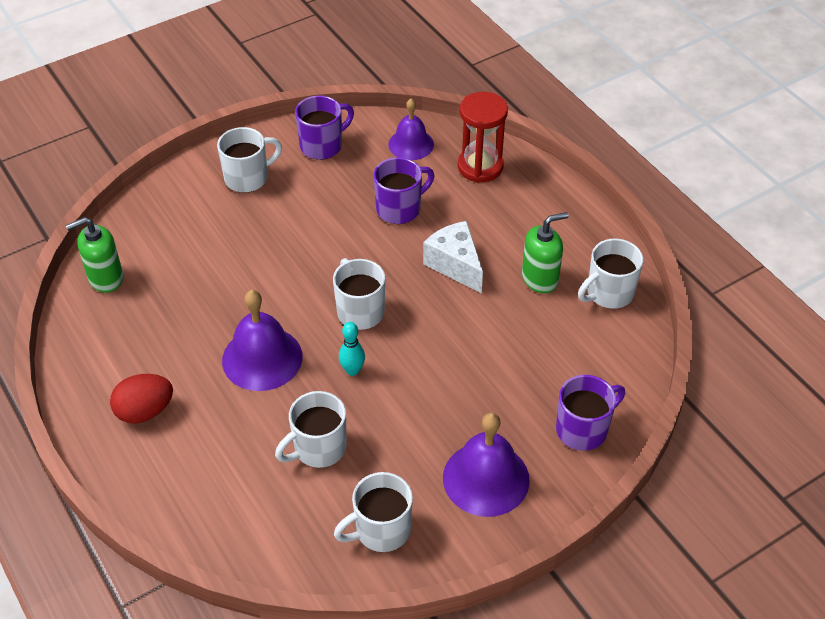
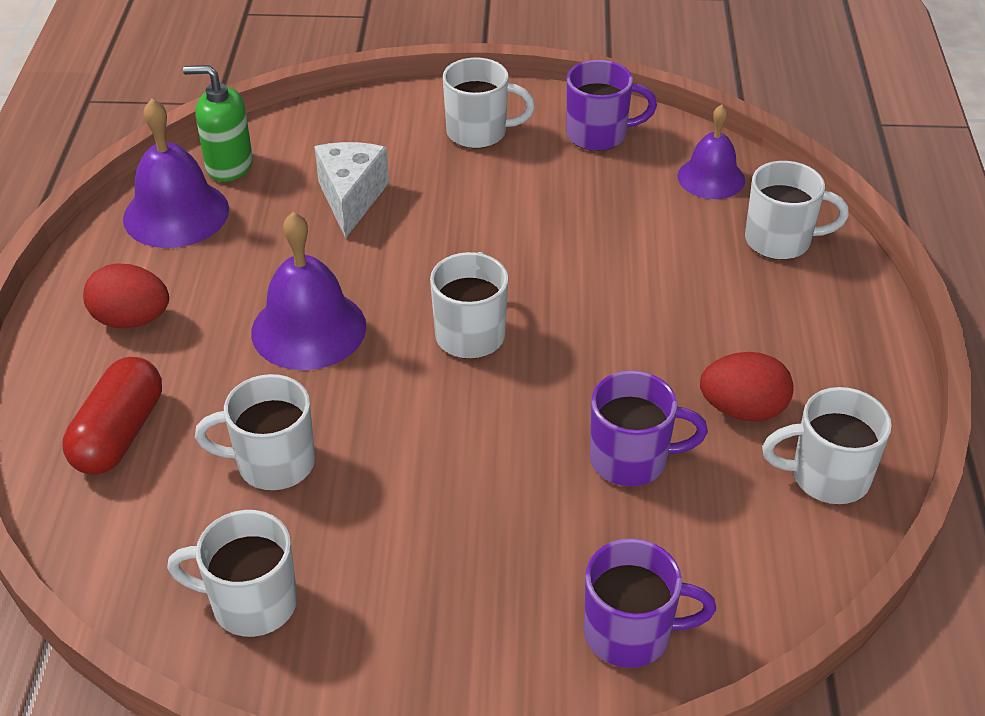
camera: 35 degrees right, 5 degrees down
turquoise bowling pin [339,322,365,376] -> none
purple mug [374,157,434,224] -> purple mug moved to [590,371,708,486]
white cheese [423,221,483,293] -> white cheese moved to [314,142,389,238]
purple bell [443,413,530,517] -> purple bell moved to [123,99,229,248]
red hourglass [458,92,508,183] -> white mug [745,161,849,260]
green soap dispenser [522,212,569,293] -> red egg [700,352,794,422]
none -> red capsule [63,357,162,475]

